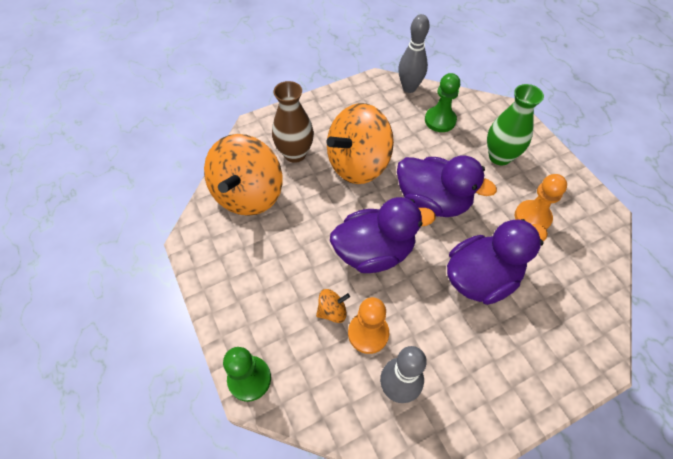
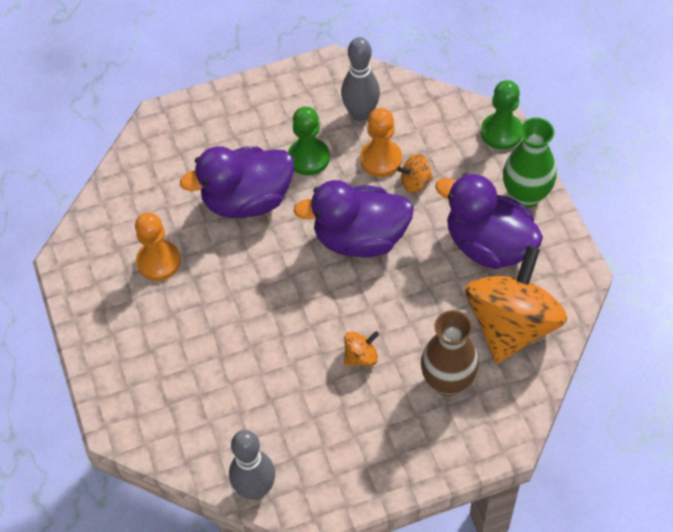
camera: 170 degrees left, 0 degrees up
orange spinning top [327,103,394,184] -> orange spinning top [344,331,379,366], size x0.41
purple duck [397,156,497,217] -> purple duck moved to [435,173,543,269]
green pawn [425,73,460,132] -> green pawn moved to [288,107,330,175]
green vase [487,84,544,165] -> green vase moved to [503,118,557,208]

